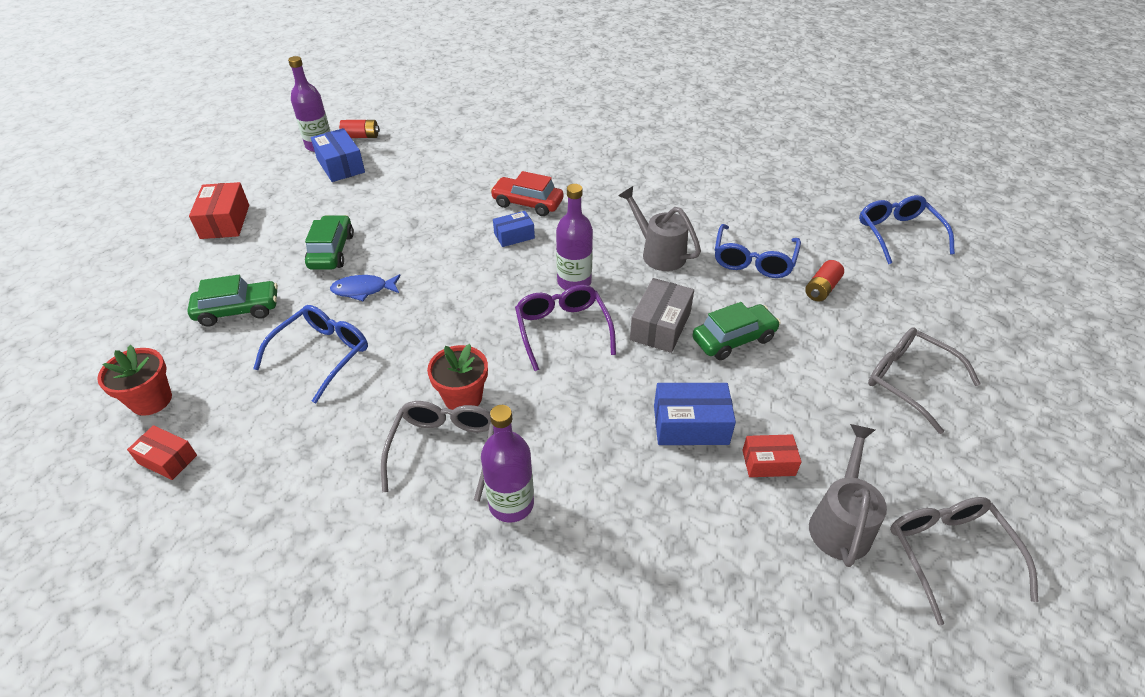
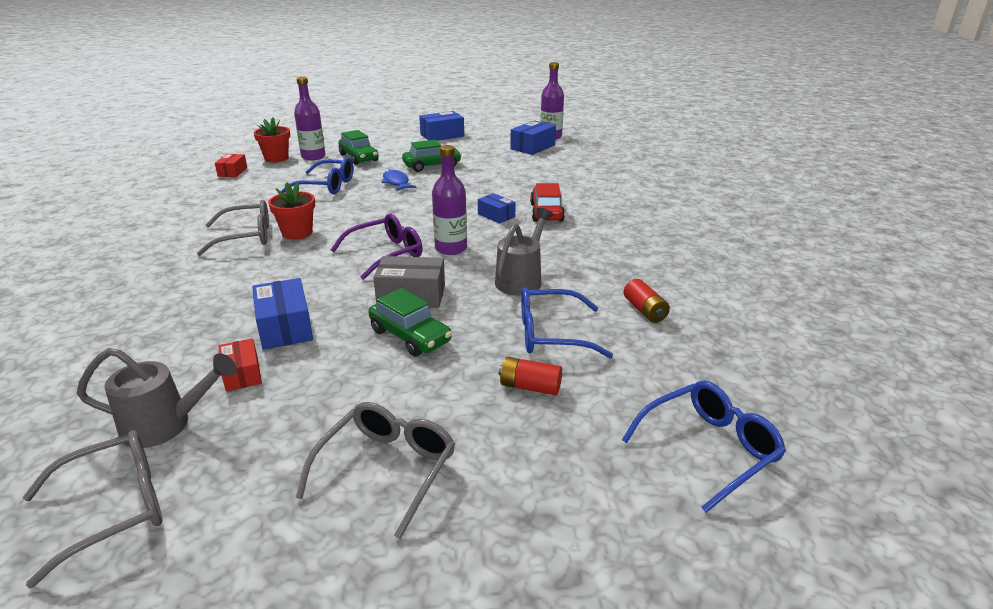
camera: 70 degrees right, 15 degrees down
red box [189,182,249,239] -> blue box [419,111,464,141]
red battery [339,120,380,138] -> red battery moved to [624,279,670,323]
purple bottle [481,405,534,523] -> purple bottle moved to [294,77,325,160]

